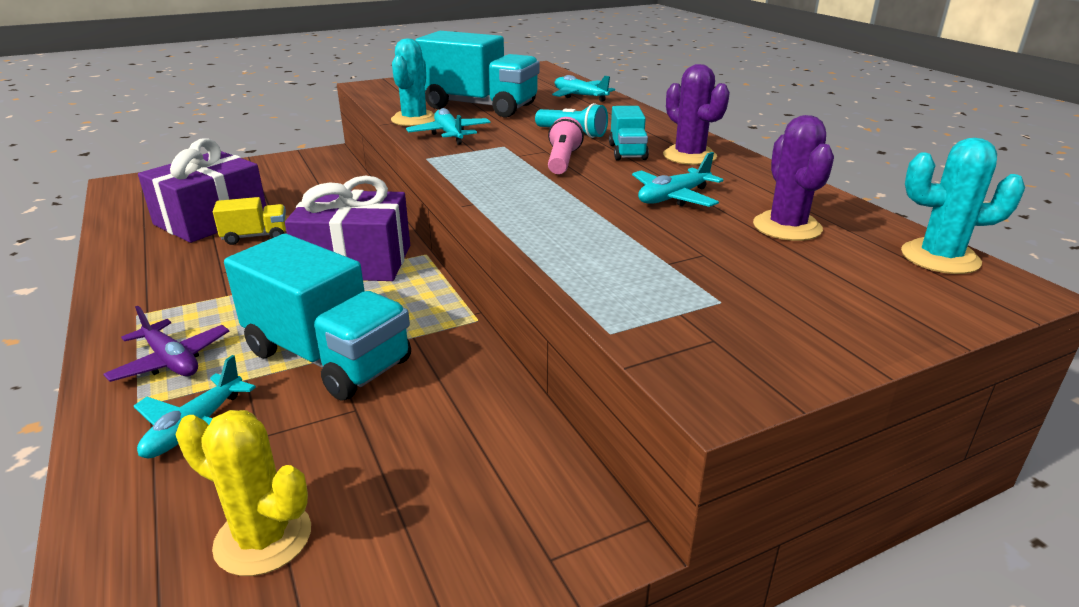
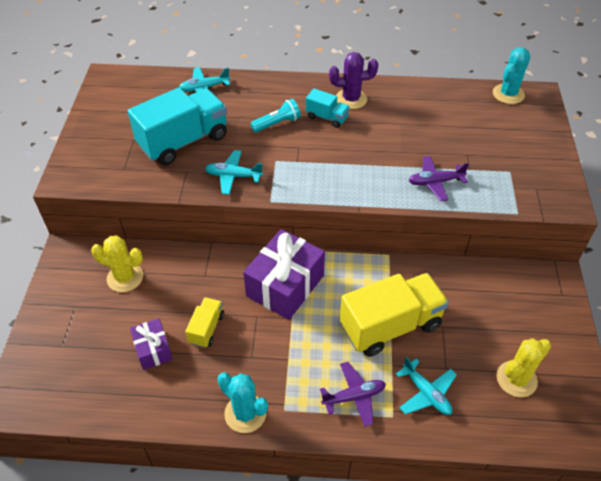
camera: 60 degrees left, 20 degrees up
purple gift [138,138,266,243] -> purple gift [130,318,173,370], size x0.54
turquoise truck [224,234,411,401] -> yellow truck [340,273,449,357]
turquoise cactus [391,38,435,126] -> turquoise cactus moved to [217,372,268,433]
pink flashlight [548,117,584,174] -> none
turquoise plane [632,152,723,207] -> none
purple cactus [753,115,834,241] -> none
none -> yellow cactus [91,236,143,292]
none -> purple plane [409,156,469,201]

